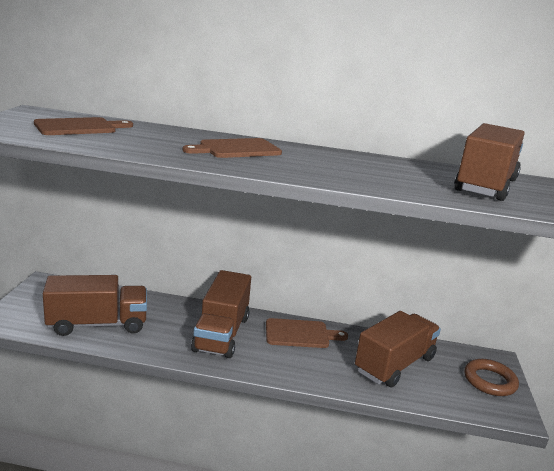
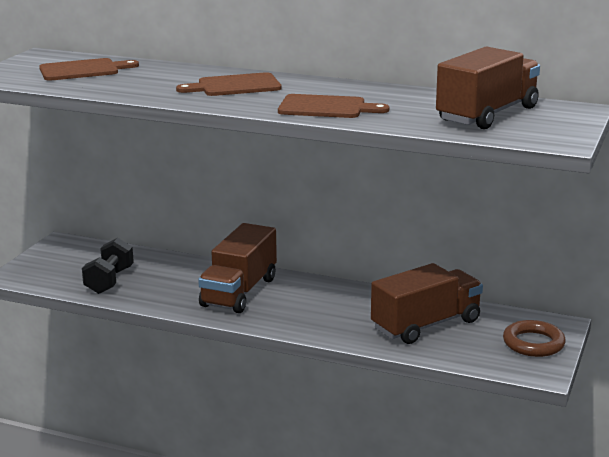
camera: 15 degrees right, 0 degrees up
brown truck [43,275,147,336] -> black dumbbell [82,238,134,294]
brown cutting board [266,318,348,348] -> brown cutting board moved to [278,94,389,118]

